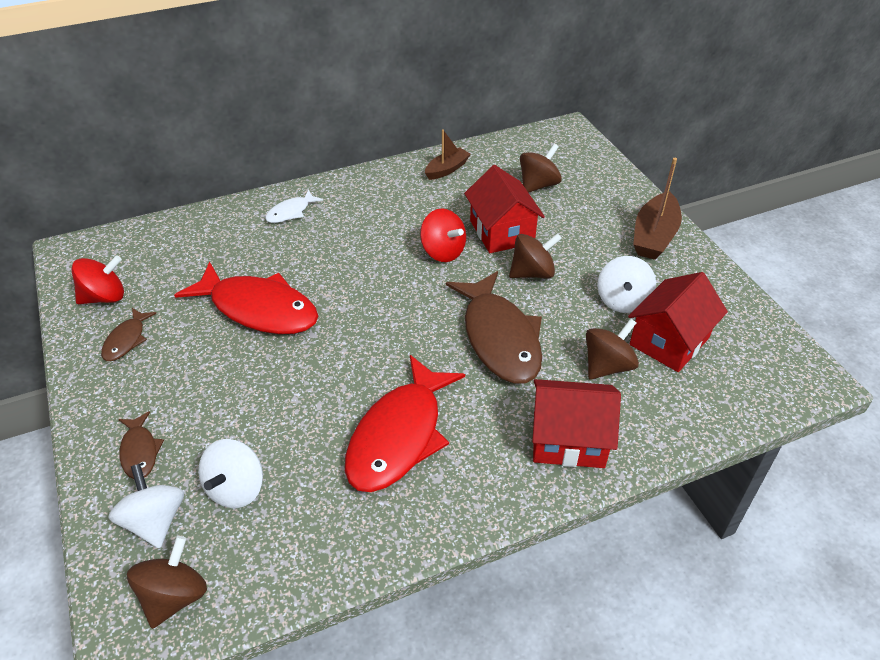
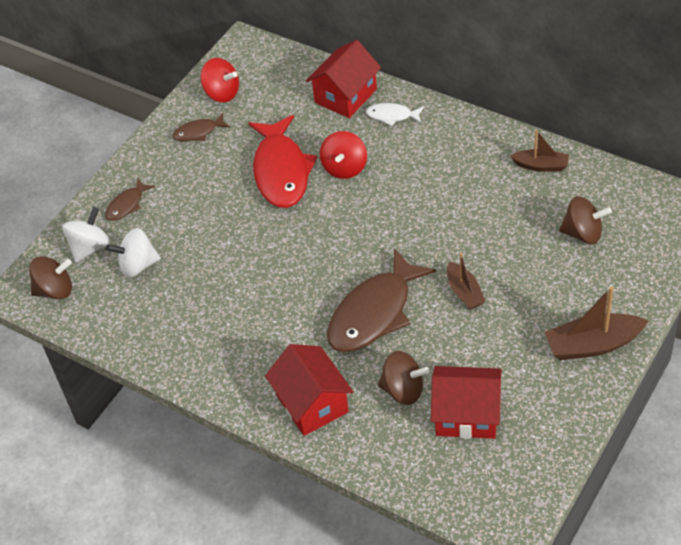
camera: 60 degrees right, 5 degrees up
red fish [345,355,465,492] -> none
red spinning top [420,209,466,262] -> red spinning top moved to [320,131,367,179]
red house [464,165,545,253] -> red house moved to [306,40,381,118]
brown spinning top [509,233,562,278] -> brown boat [447,253,486,310]
white spinning top [597,256,656,313] -> none

